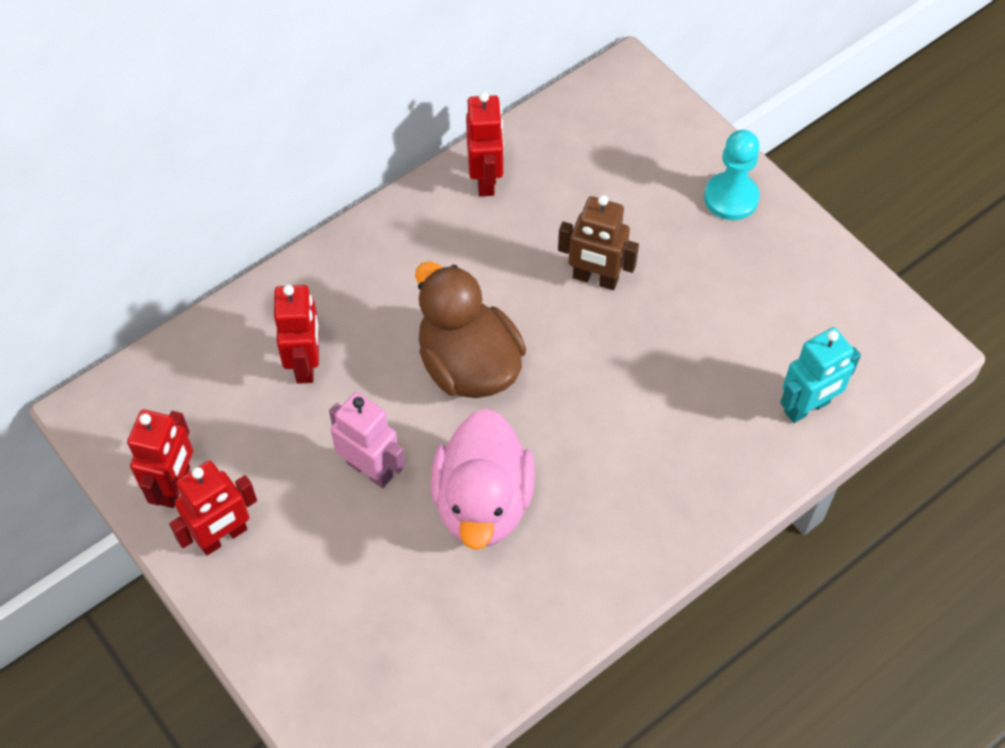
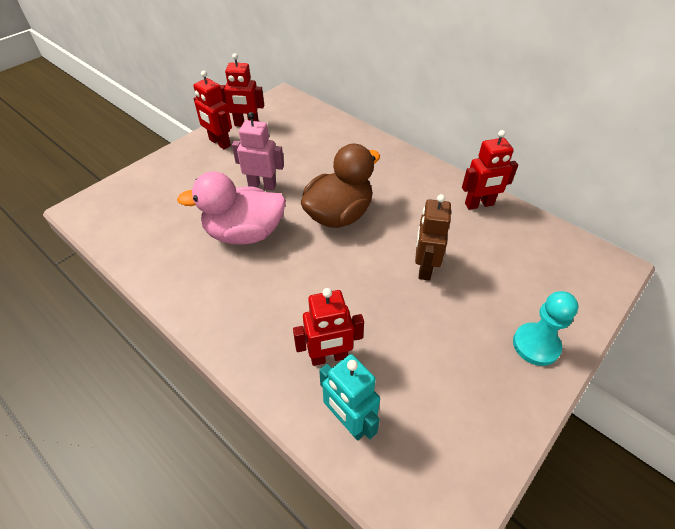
camera: 80 degrees right, 10 degrees down
red robot [274,285,319,384] -> red robot moved to [293,288,364,366]
pink robot [329,392,406,488] -> pink robot turned 105 degrees counterclockwise [232,112,284,191]

